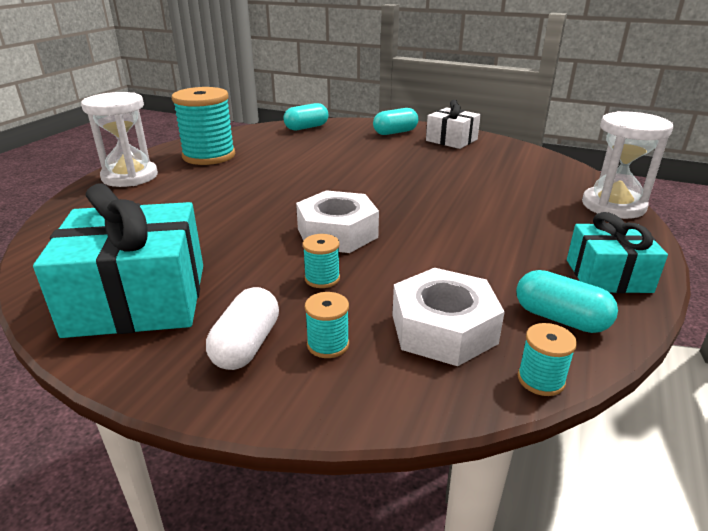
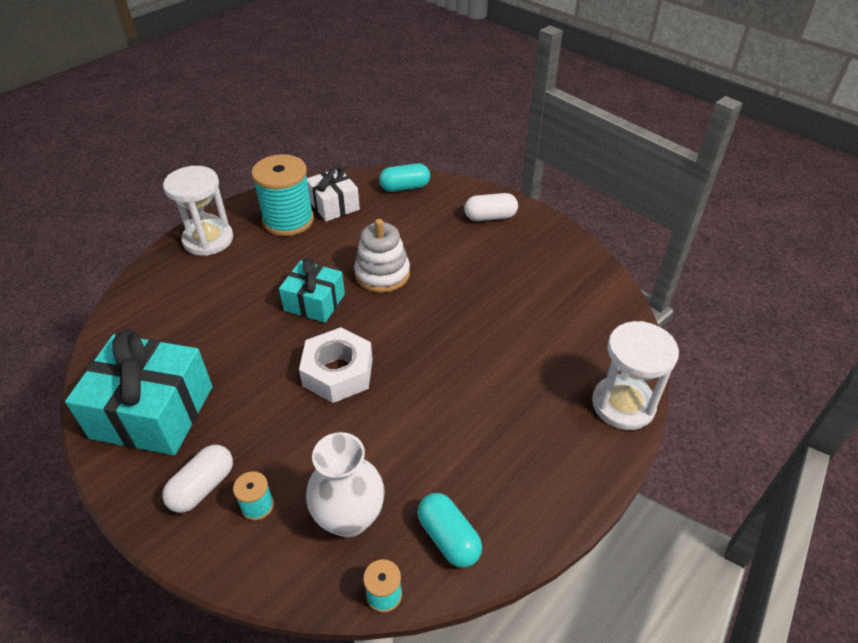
camera: 20 degrees right, 15 degrees up
turquoise spool [303,234,340,288] -> none
turquoise capsule [373,108,418,135] -> white capsule [464,193,518,221]
white nut [392,268,505,366] -> white vase [306,432,385,537]
white gift [426,100,481,149] -> white gift moved to [307,166,360,222]
turquoise gift [567,212,668,293] -> turquoise gift moved to [279,258,345,323]
none -> white stacking toy [354,219,410,293]

